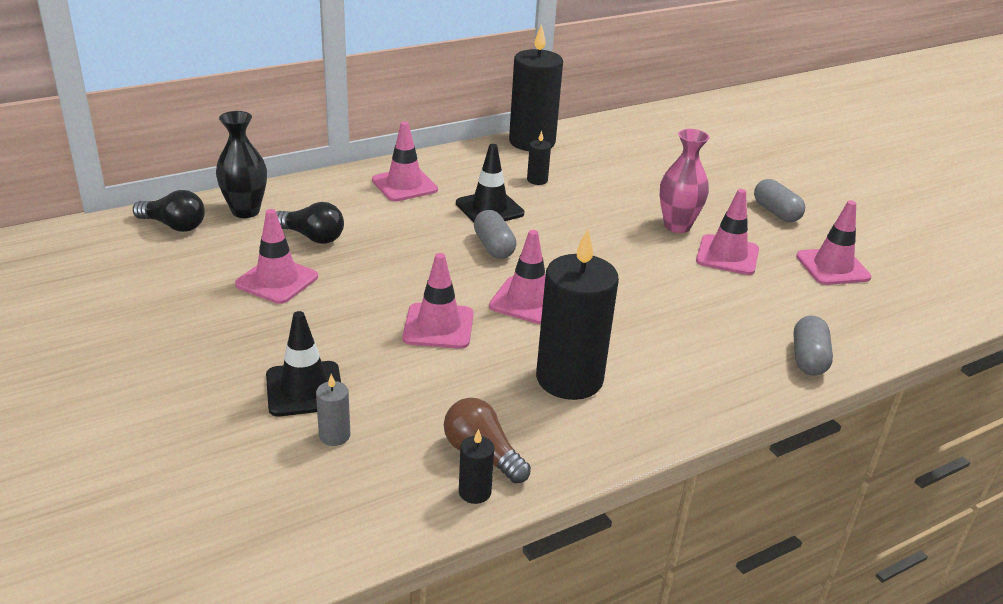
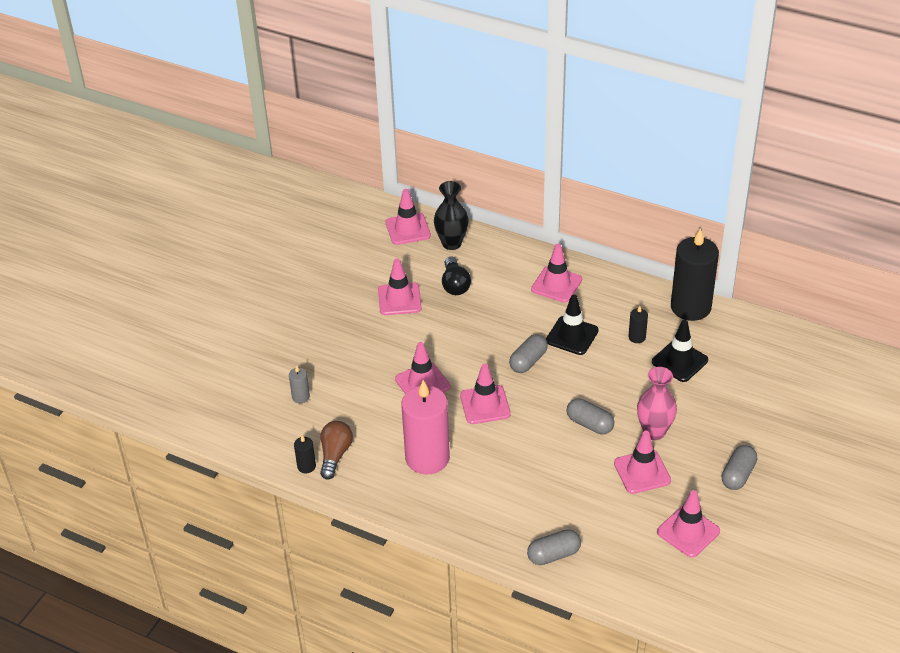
camera: 60 degrees right, 10 degrees up
black light bulb [133,190,205,232] -> pink traffic cone [386,189,431,245]
black traffic cone [266,311,341,416] -> black traffic cone moved to [652,320,708,382]
black candle [536,229,619,400] -> pink candle [401,380,450,474]
none -> grey capsule [566,399,614,434]

